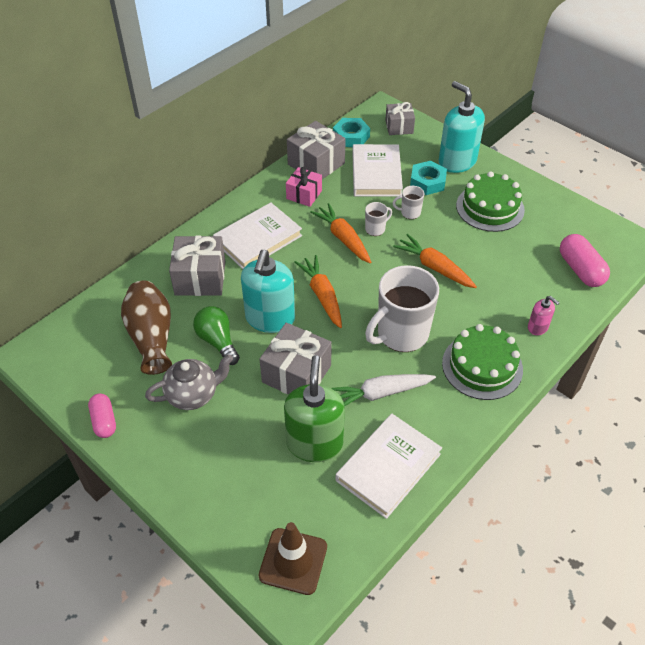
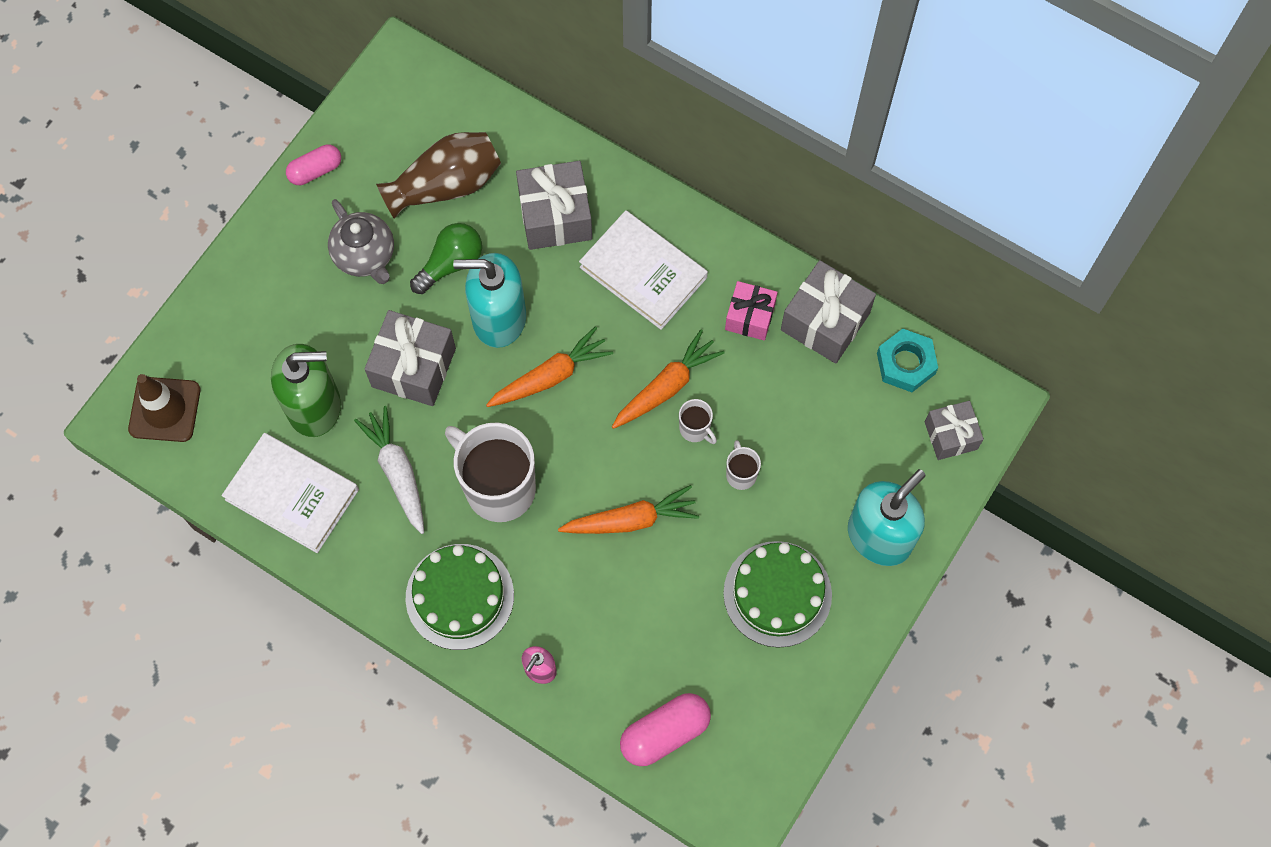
camera: 80 degrees right, 20 degrees up
white book [352,144,403,197] -> none
orange carrot [393,234,477,288] -> orange carrot turned 45 degrees clockwise [558,485,699,534]
turquoise nut [410,161,447,195] -> none

